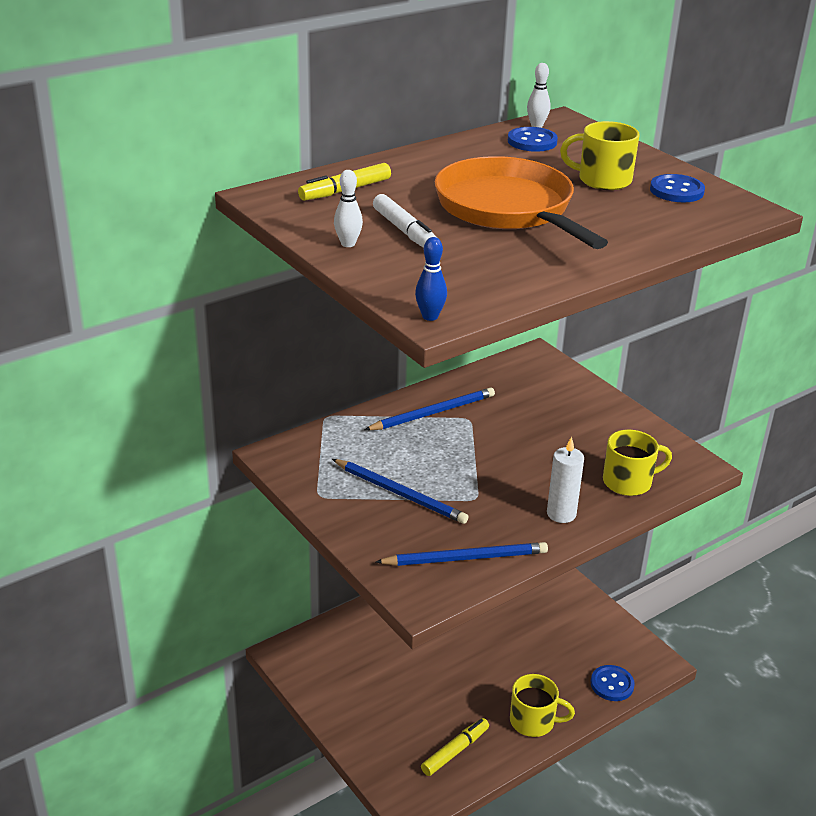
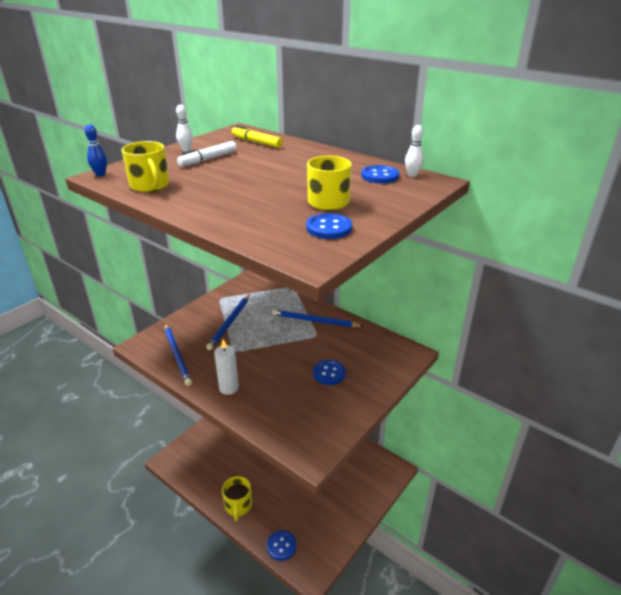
camera: 75 degrees right, 0 degrees up
blue pencil [364,387,495,430] -> blue pencil turned 150 degrees clockwise [272,309,363,327]
yellow marker [421,718,489,776] -> none
orange pan [435,156,608,249] -> none
yellow mug [603,430,672,496] -> yellow mug moved to [121,141,169,192]
none -> blue button [313,360,346,385]

